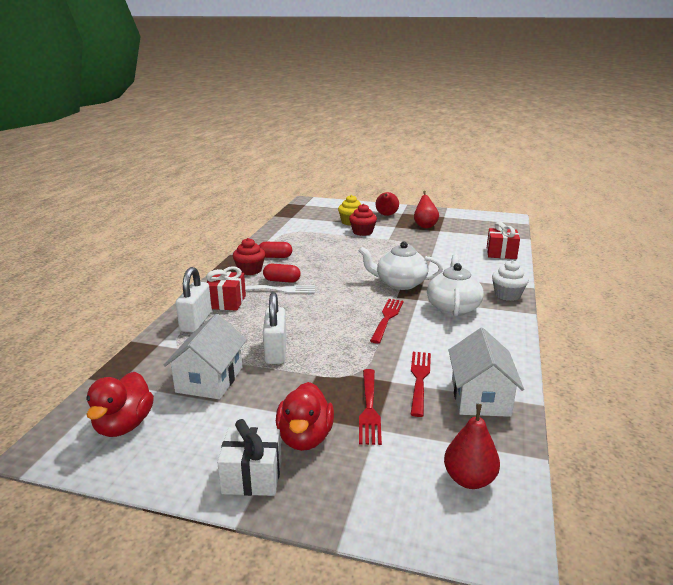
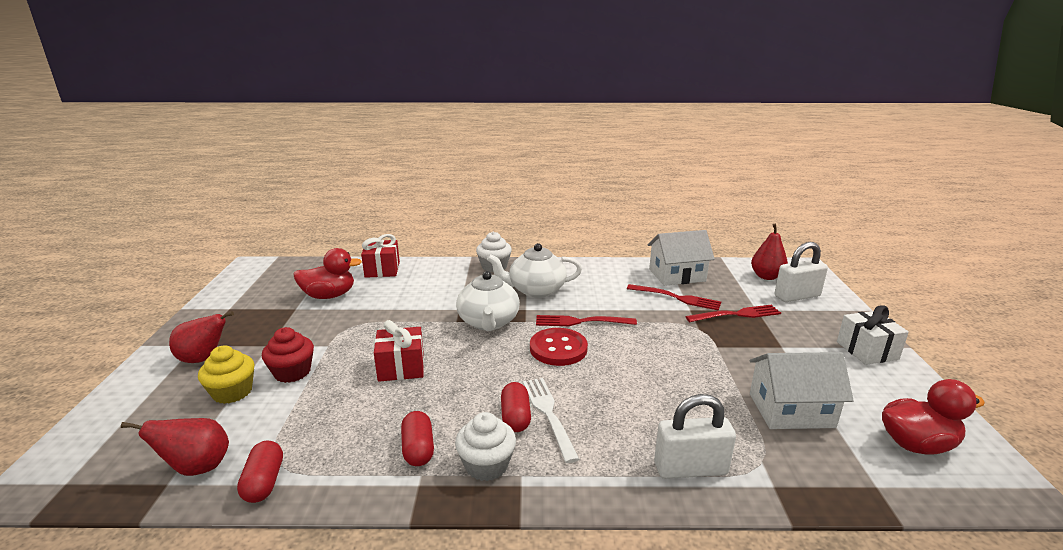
camera: 105 degrees left, 0 degrees up
red gift [206,266,246,311] -> red gift moved to [374,320,424,382]
red cupcake [233,238,265,275] -> white cupcake [455,412,516,481]
white padlock [263,292,286,364] -> white padlock moved to [775,242,828,302]
red duck [276,382,334,451] -> red duck moved to [293,248,362,299]
red fork [410,352,431,417] -> red fork turned 150 degrees counterclockwise [627,284,721,311]
red pear [414,191,439,228] -> red pear moved to [121,418,229,476]
none -> red capsule [237,441,283,503]
none -> red button [530,328,588,366]

